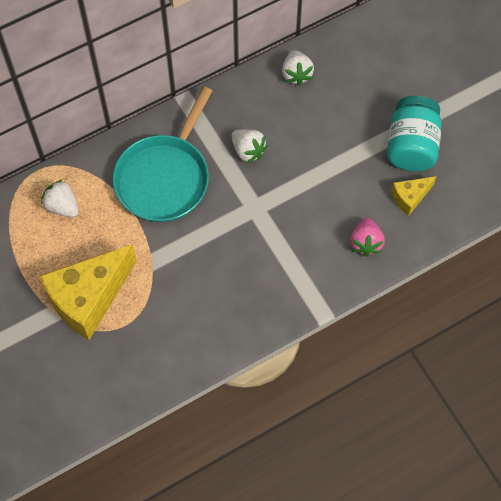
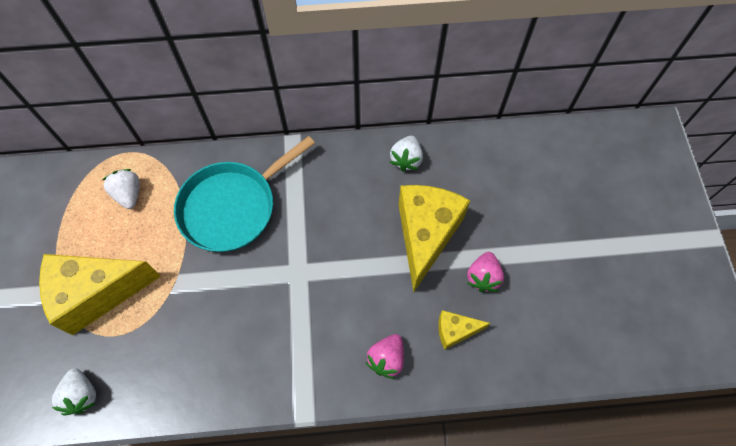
camera: 25 degrees right, 0 degrees up
white strawberry [231,129,268,163] -> white strawberry moved to [51,368,96,415]
turquoise jar [387,95,442,171] -> pink strawberry [467,252,504,292]
none -> yellow cheese [398,185,471,292]

